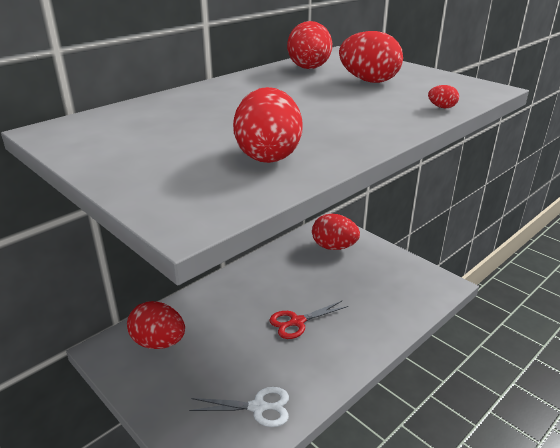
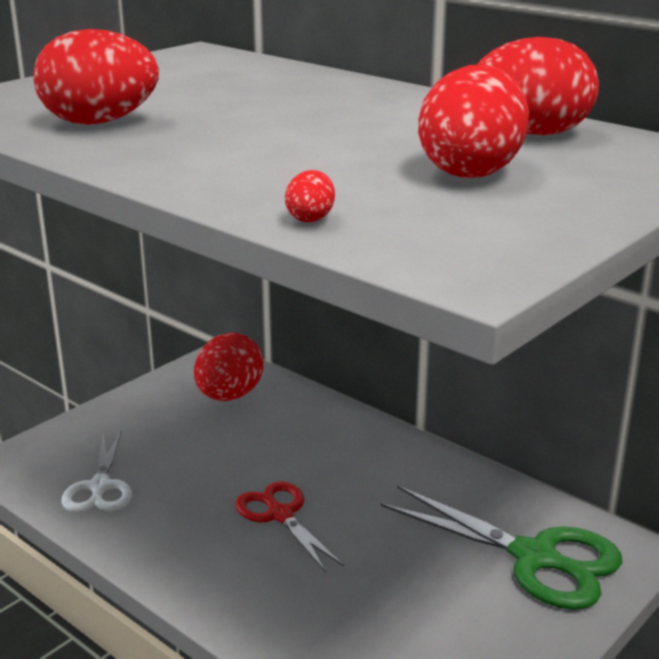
camera: 85 degrees right, 5 degrees down
red egg [312,214,360,250] -> green scissors [380,485,622,610]

